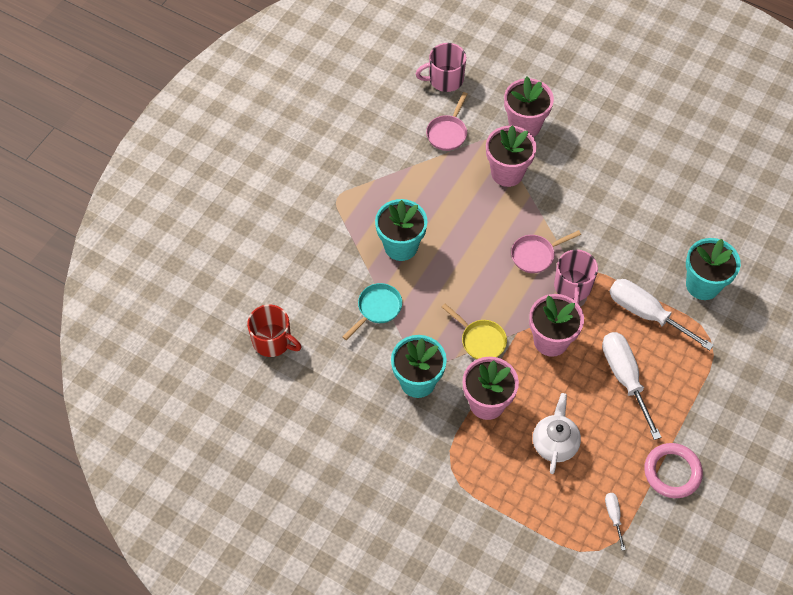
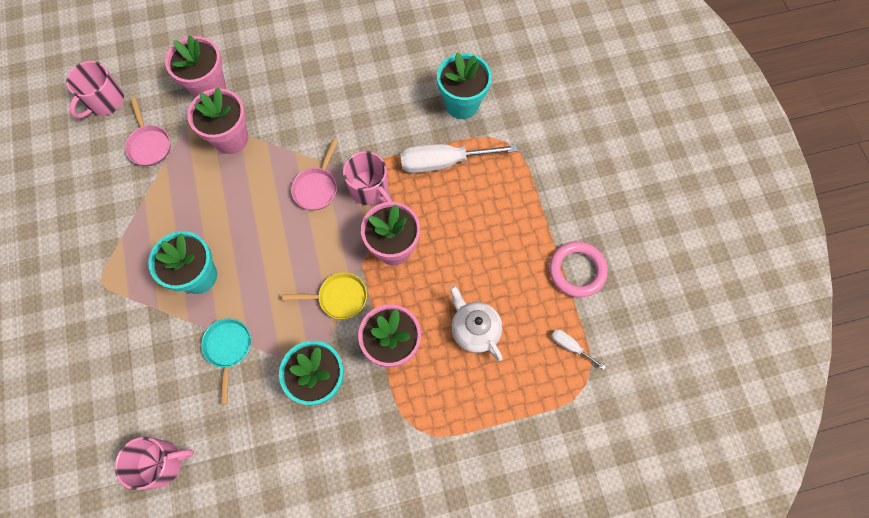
camera: 45 degrees left, 10 degrees up
red mug [247,304,302,357] -> pink mug [115,437,194,490]
white screwdriver [602,332,662,440] -> none

